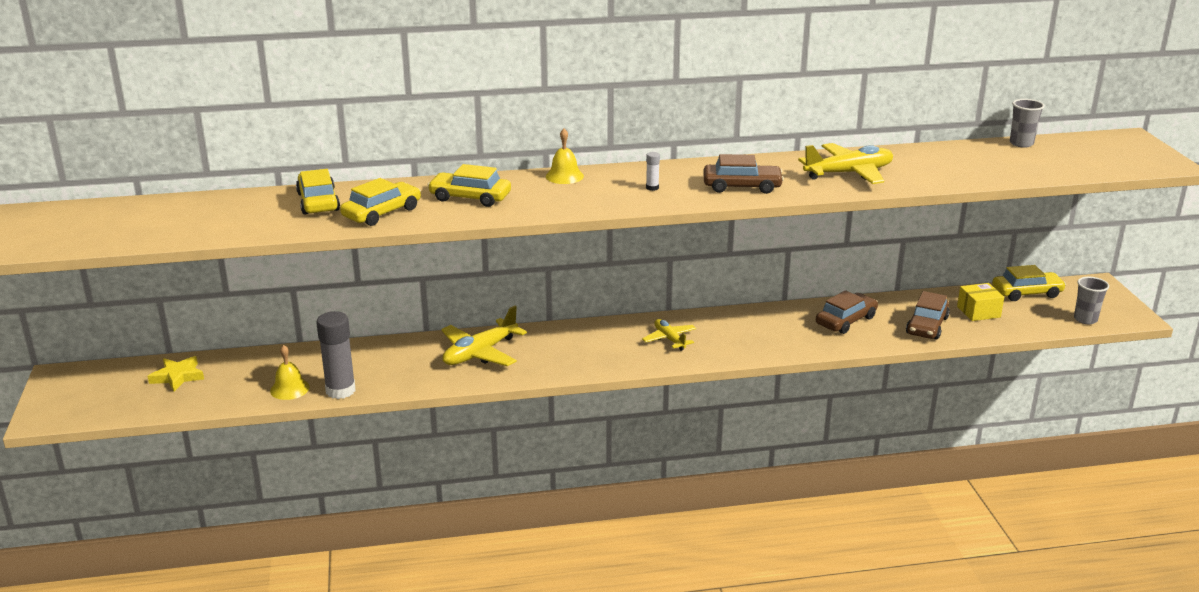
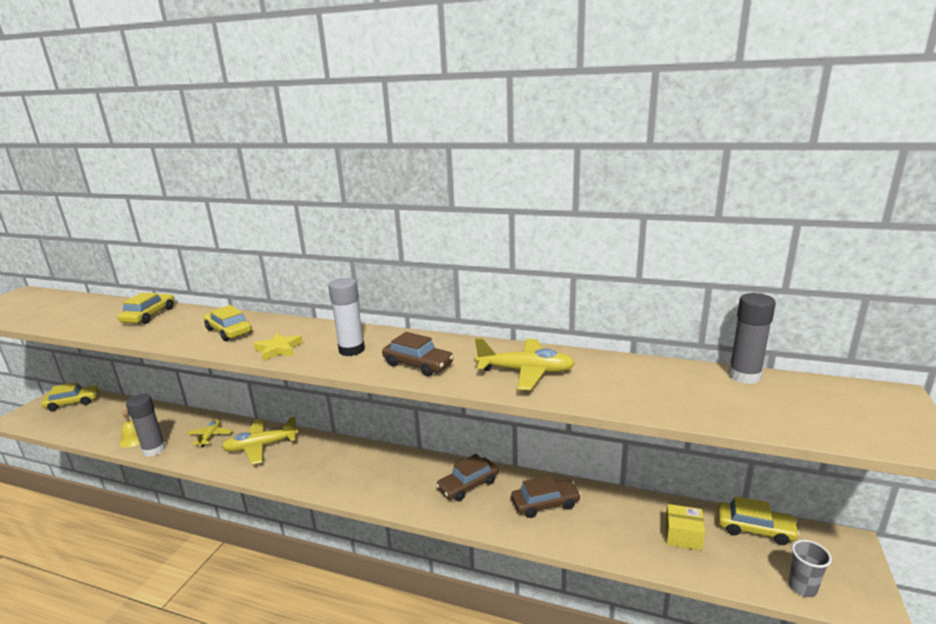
camera: 30 degrees right, 5 degrees down
yellow star [148,356,204,392] -> yellow star moved to [254,333,303,361]
yellow car [340,178,421,226] -> yellow car moved to [41,382,100,411]
yellow bell [546,129,584,184] -> none
yellow plane [642,319,697,351] -> yellow plane moved to [188,419,233,447]
white glue stick [646,152,660,191] -> white glue stick [328,278,365,356], size x2.31
brown car [906,291,950,340] -> brown car moved to [436,454,498,501]
grey cup [1010,99,1045,148] -> grey glue stick [728,293,776,384]

